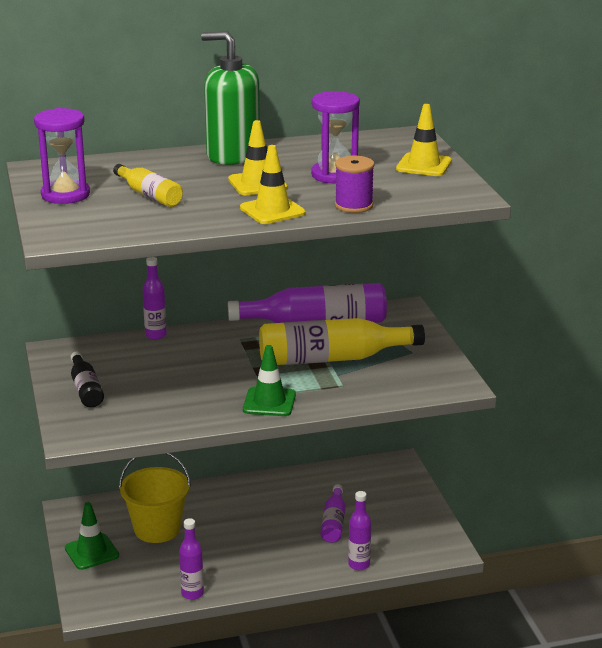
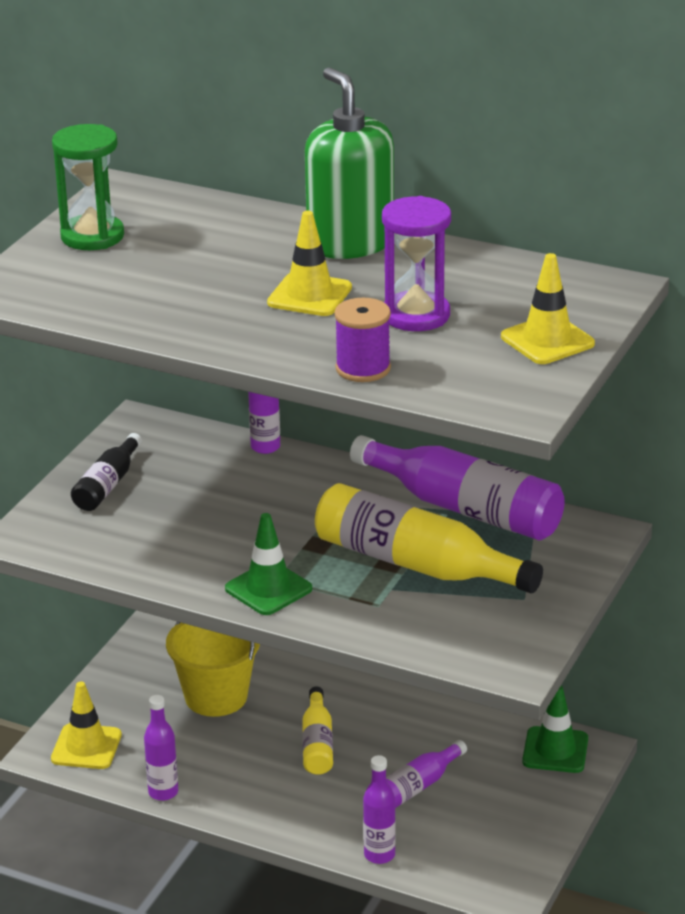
camera: 40 degrees right, 5 degrees up
purple hourglass [34,108,90,204] -> green hourglass [52,124,124,250]
green traffic cone [65,502,119,570] -> green traffic cone moved to [522,685,588,773]
yellow bottle [113,164,183,207] -> yellow bottle moved to [302,687,333,775]
yellow traffic cone [240,145,306,224] -> yellow traffic cone moved to [51,681,122,769]

